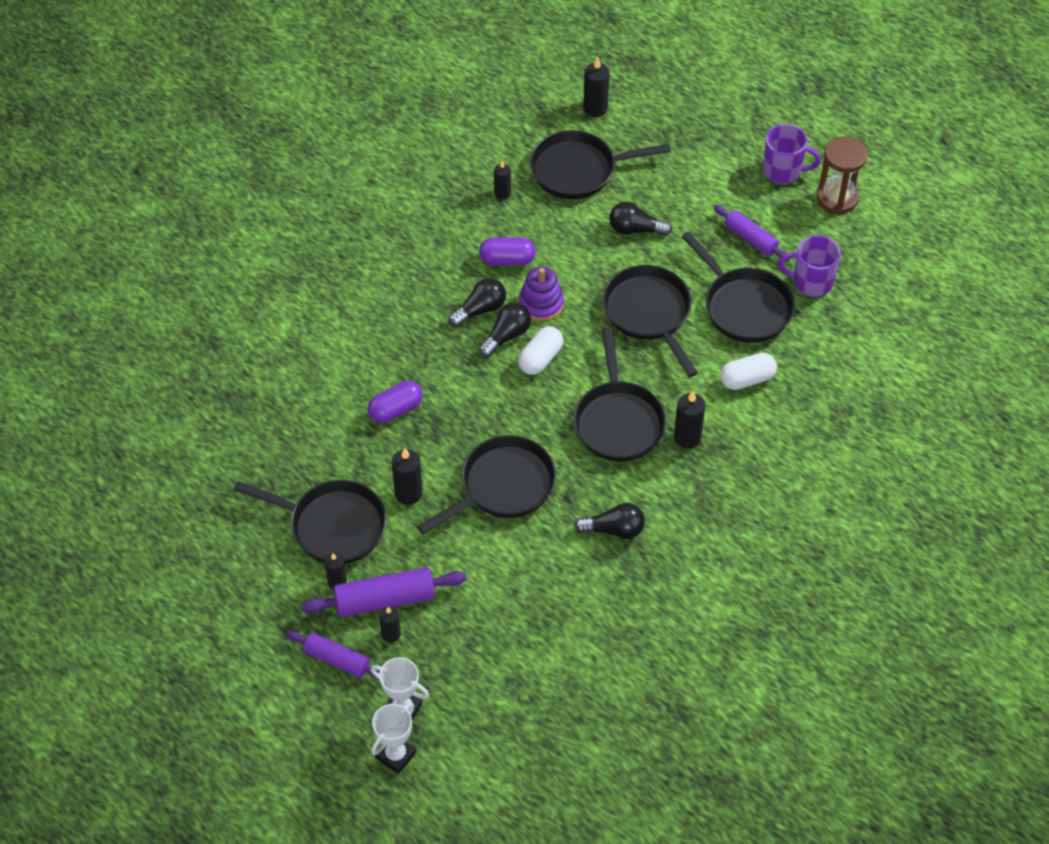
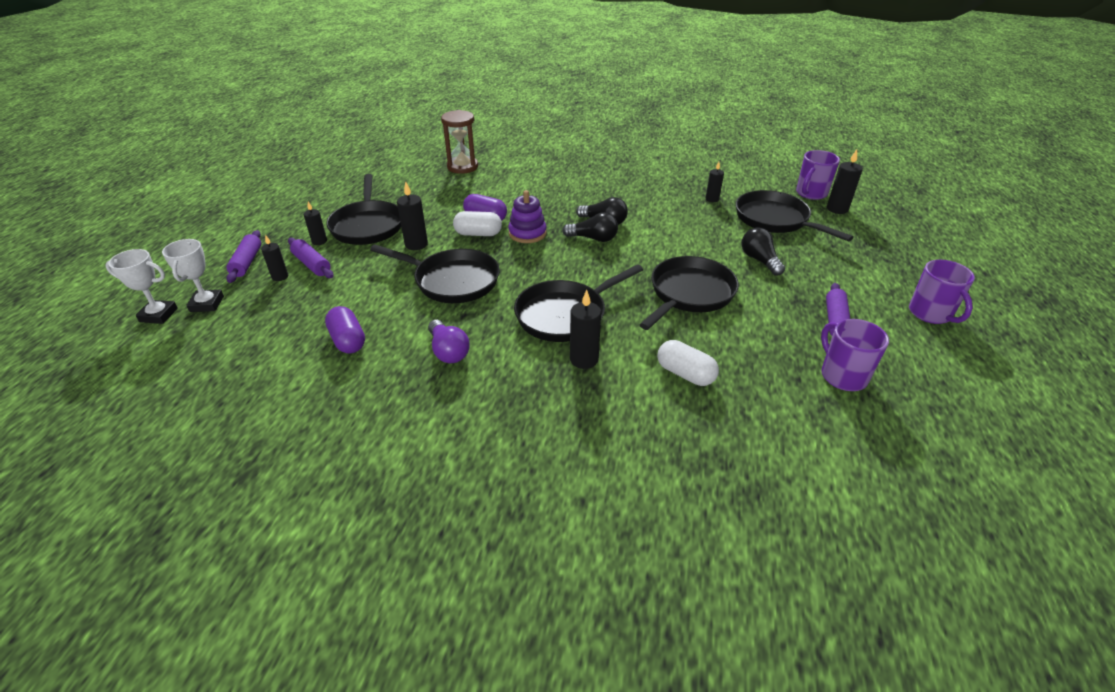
camera: 60 degrees right, 15 degrees down
purple rolling pin [301,567,467,617] -> purple rolling pin [288,238,334,278], size x0.66
purple capsule [479,237,536,265] -> purple capsule moved to [325,306,365,354]
white capsule [518,326,563,375] -> white capsule moved to [453,211,502,236]
purple stacking toy [519,266,564,321] -> purple stacking toy moved to [508,190,547,243]
black light bulb [574,503,645,539] -> purple light bulb [428,320,470,363]
black pan [682,232,795,343] -> none
brown hourglass [817,137,867,214] -> brown hourglass moved to [441,110,478,174]
none -> purple mug [796,150,840,200]

